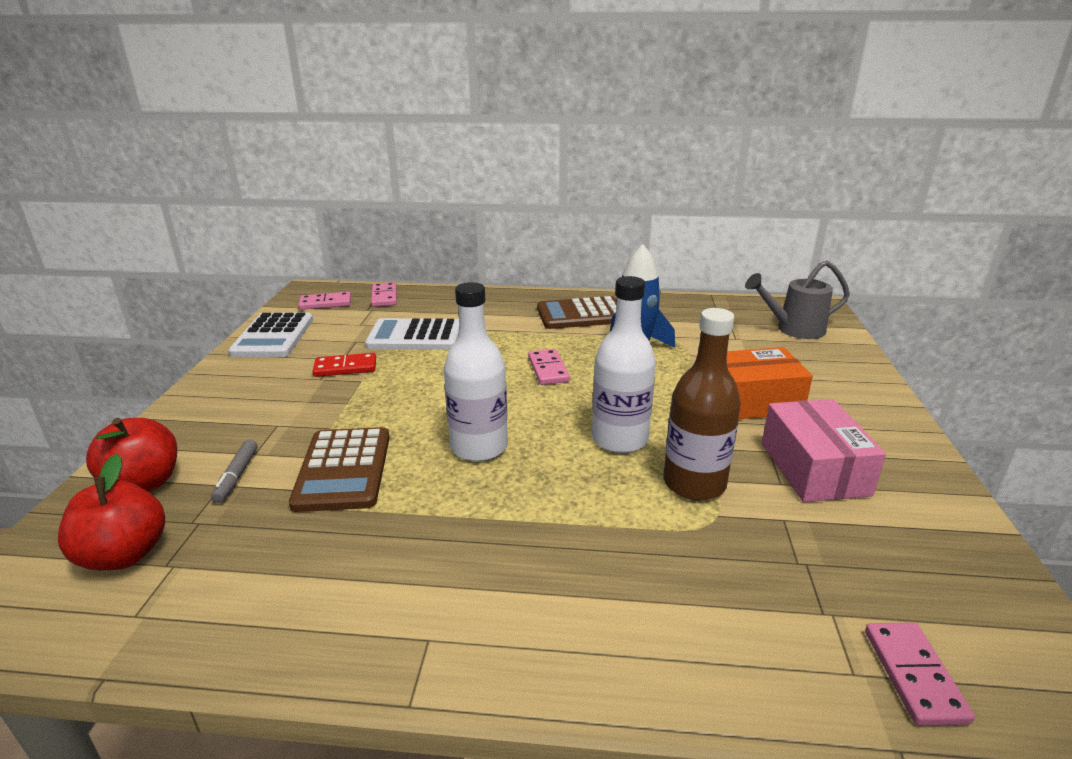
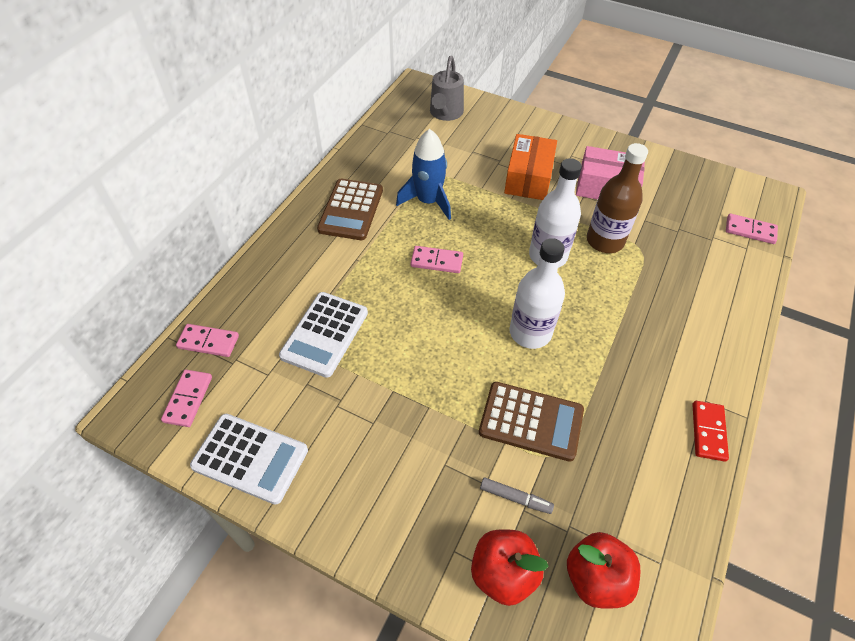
camera: 70 degrees left, 25 degrees up
red domino [313,353,376,377] -> red domino moved to [693,401,729,462]

